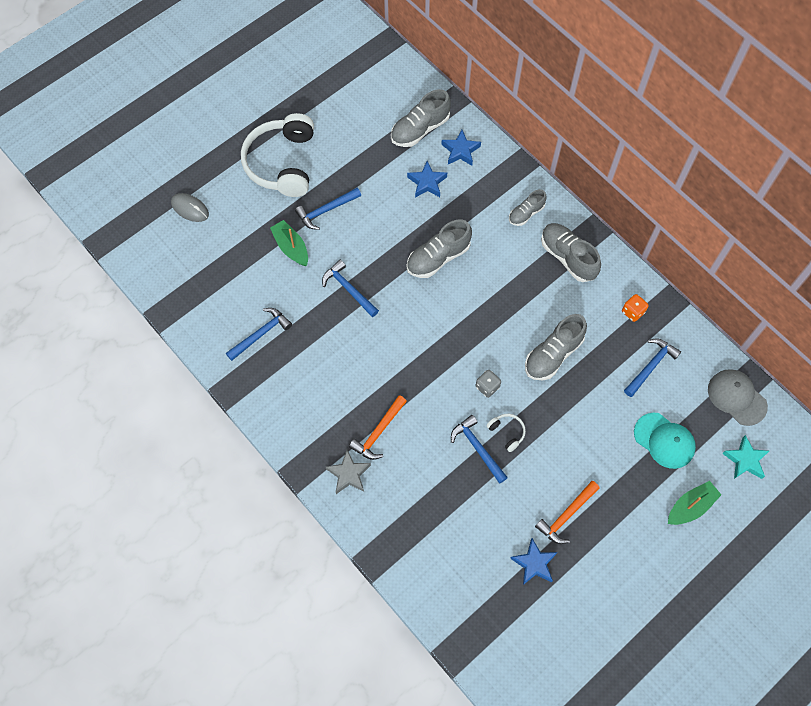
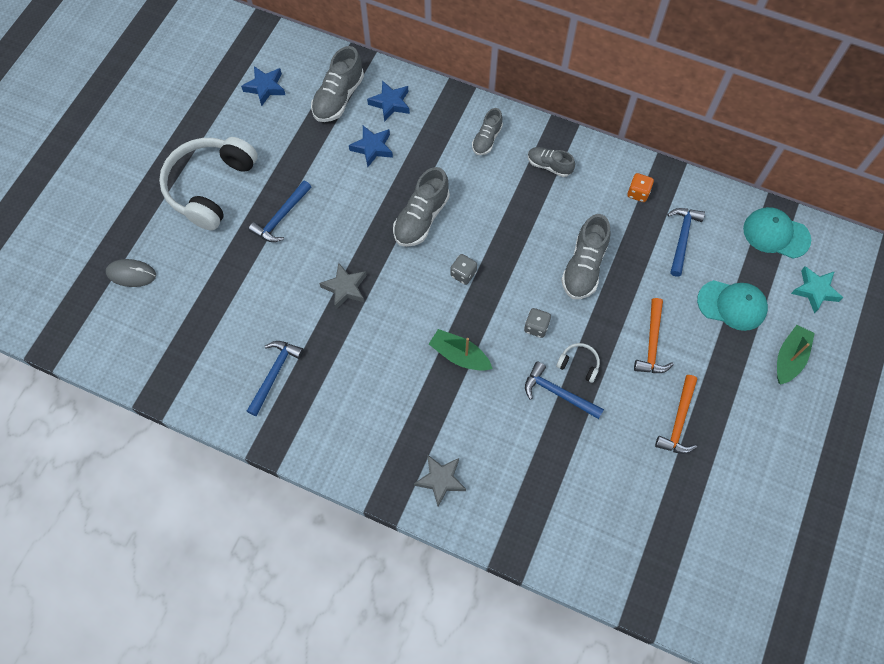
camera: 25 degrees left, 0 degrees up
white headphones [241,113,314,197] -> white headphones turned 45 degrees clockwise [159,137,258,231]
green boat [270,220,308,266] -> green boat moved to [429,329,493,371]
blue hammer [322,260,379,317] -> grey star [319,262,367,309]
orange hammer [349,395,407,460] -> orange hammer moved to [634,298,674,373]
blue star [510,538,558,585] -> blue star moved to [241,66,285,106]
grey shoe [541,223,601,282] -> grey shoe [528,147,575,177], size x0.61
grey cap [708,369,768,426] -> turquoise cap [743,207,811,259]
none -> grey dice [450,254,477,285]

